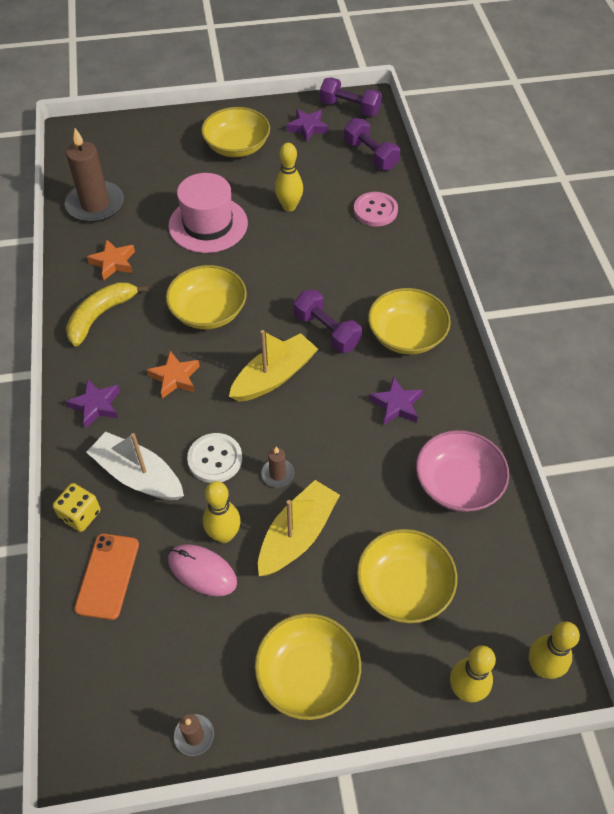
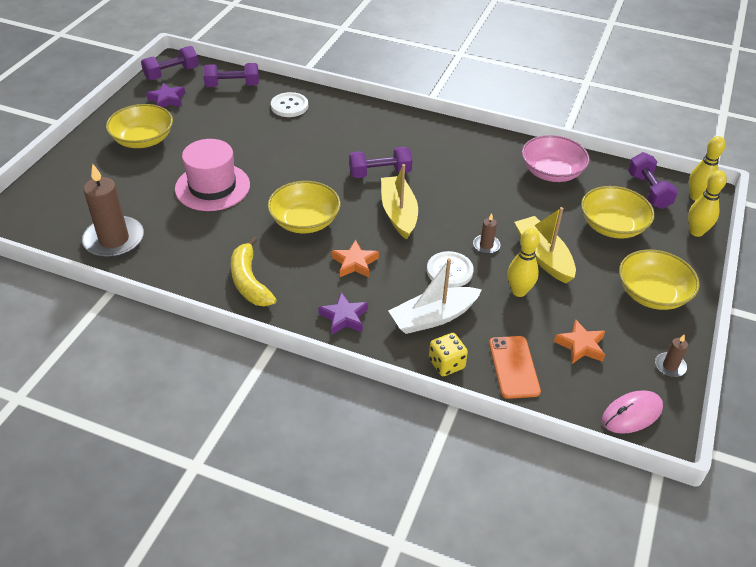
camera: 60 degrees left, 10 degrees down
orange phone [74,534,139,620] -> orange phone turned 45 degrees clockwise [489,336,541,399]
orange star [87,239,135,280] -> orange star moved to [554,319,605,364]
pink mouse [168,544,237,596] -> pink mouse moved to [602,390,663,434]
yellow bowling pin [275,143,303,211] -> none
pink button [354,192,398,226] -> white button [271,92,308,117]
yellow bowl [368,288,451,354] -> none
purple star [369,376,423,425] -> none
none -> purple dumbbell [628,152,678,209]

